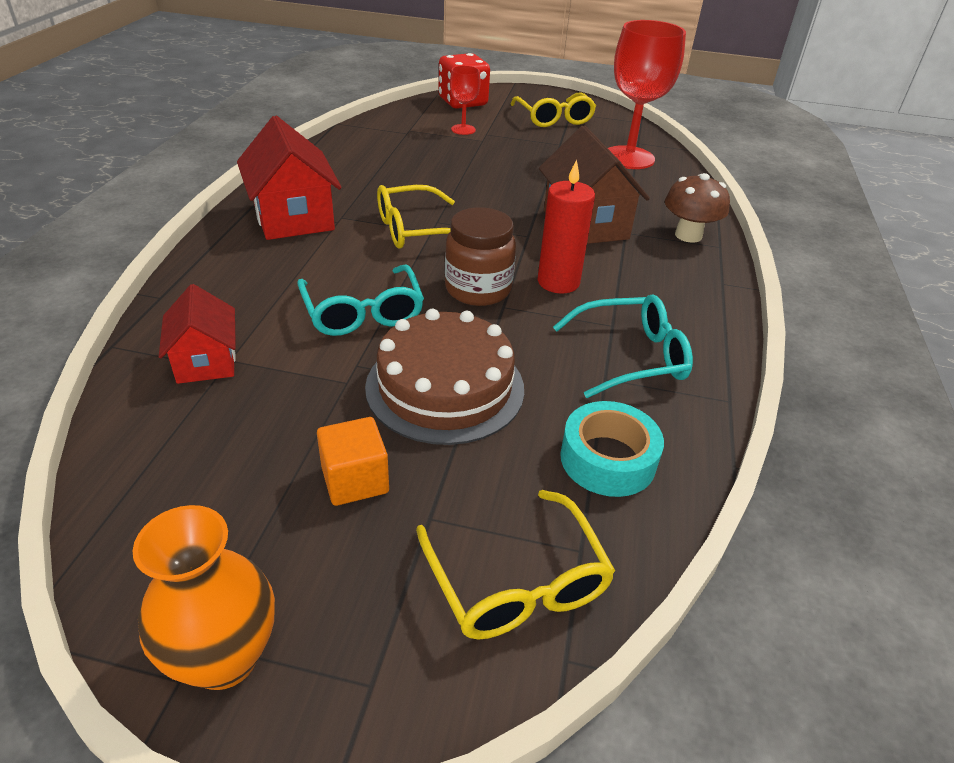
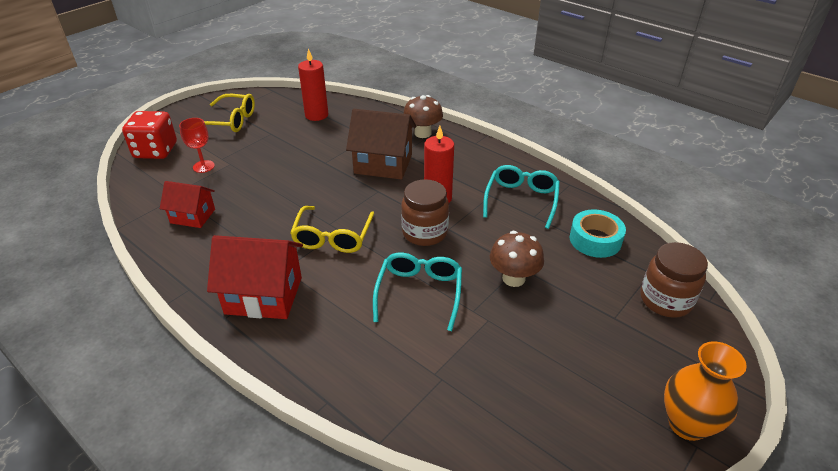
camera: 60 degrees left, 0 degrees up
red house [159,284,236,384] -> red house moved to [160,181,215,228]
turquoise glasses [297,265,424,336] -> turquoise glasses turned 90 degrees counterclockwise [373,253,462,331]
orange cube [317,417,389,506] -> none
brown cake [365,309,524,445] -> brown mushroom [490,231,544,287]
yellow glasses [416,490,615,640] -> brown jar [640,242,708,318]
red goblet [608,20,686,169] -> red candle [298,49,328,121]

